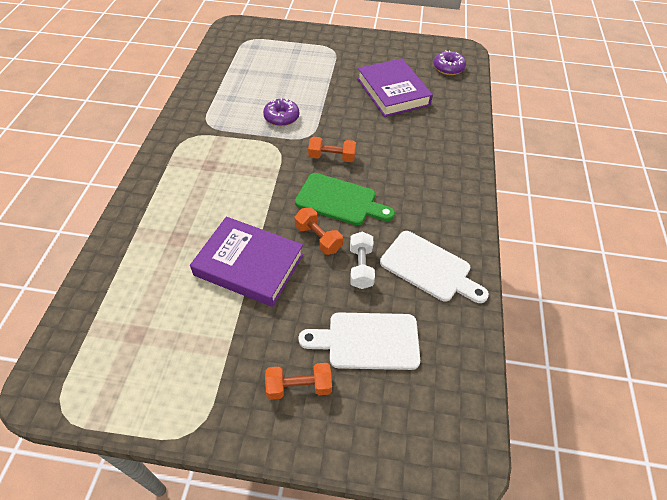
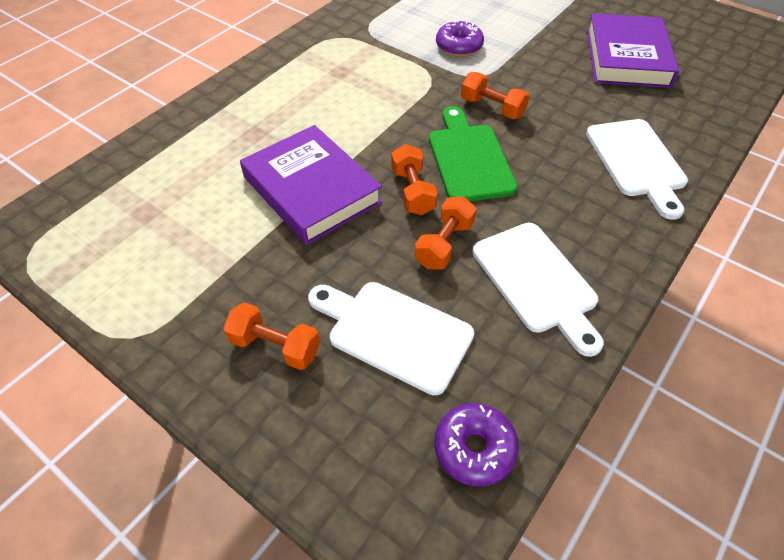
camera: 30 degrees right, 0 degrees up
green cutting board [295,173,395,225] -> green cutting board turned 150 degrees counterclockwise [429,106,517,201]
white dumbbell [350,232,375,289] -> orange dumbbell [415,196,476,270]
purple donut [434,50,466,75] -> purple donut moved to [434,403,519,487]
none -> white cutting board [586,119,688,220]

